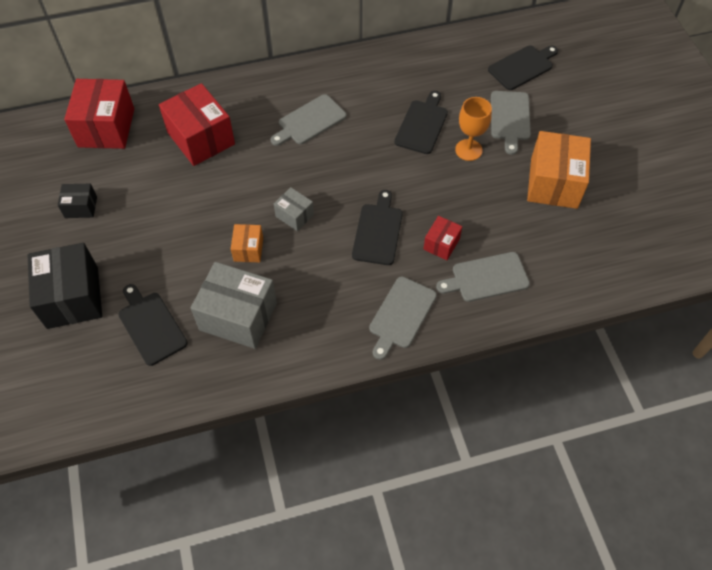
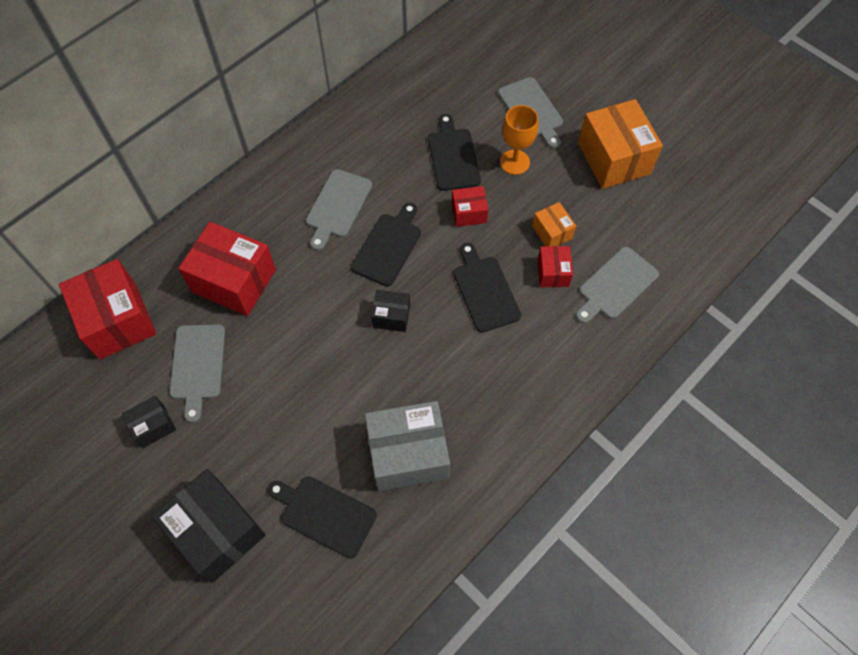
camera: 30 degrees left, 5 degrees up
orange box [231,224,263,262] -> orange box moved to [532,202,576,246]
grey box [274,187,314,231] -> black box [371,290,410,332]
grey cutting board [369,277,437,360] -> grey cutting board moved to [170,324,225,423]
black cutting board [488,46,558,90] -> black cutting board moved to [351,203,421,286]
none -> red box [452,186,489,227]

